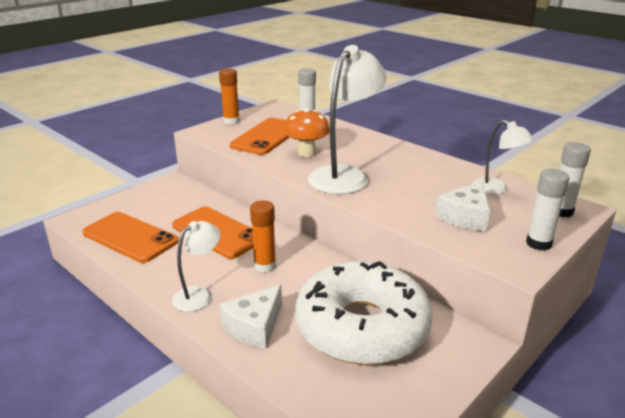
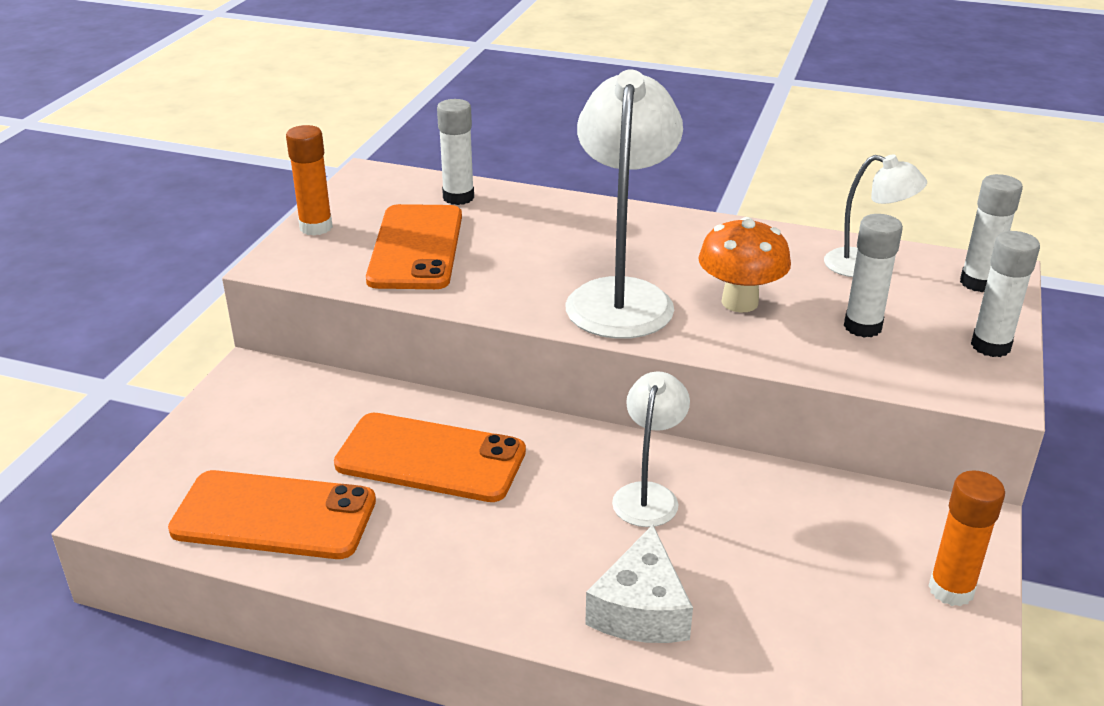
camera: 25 degrees left, 5 degrees up
white lamp [172,221,221,312] -> white lamp moved to [612,371,690,527]
orange glue stick [250,200,276,273] -> orange glue stick moved to [928,470,1005,606]
orange mushroom [284,108,330,157] -> orange mushroom moved to [698,217,791,312]
white donut [295,261,432,365] -> none
white cheese [435,181,490,231] -> white glue stick [844,214,903,338]

